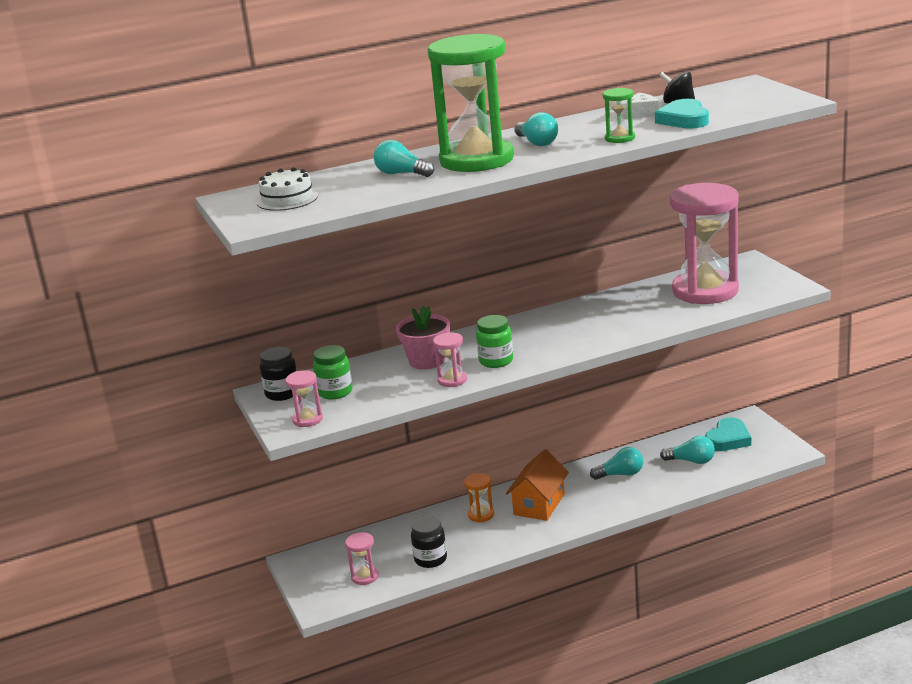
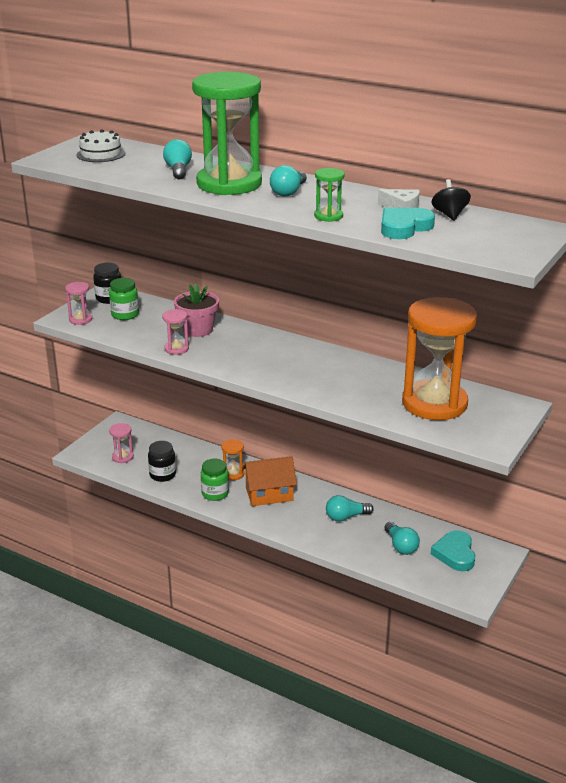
camera: 50 degrees right, 5 degrees up
green jar [476,315,513,368] -> green jar moved to [201,459,229,501]
turquoise light bulb [590,447,643,480] -> turquoise light bulb turned 120 degrees clockwise [326,495,374,522]
pink hourglass [670,183,739,304] -> orange hourglass [402,297,477,420]
turquoise heart [705,417,751,451] -> turquoise heart turned 90 degrees clockwise [431,530,475,571]

